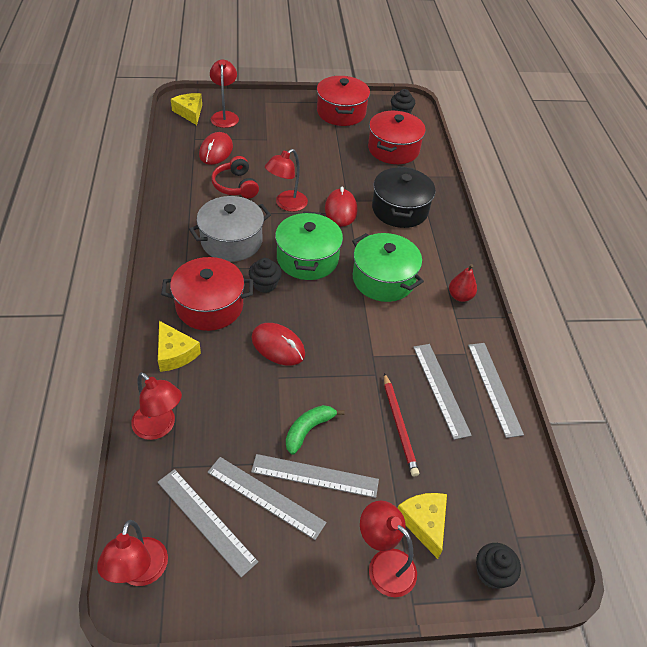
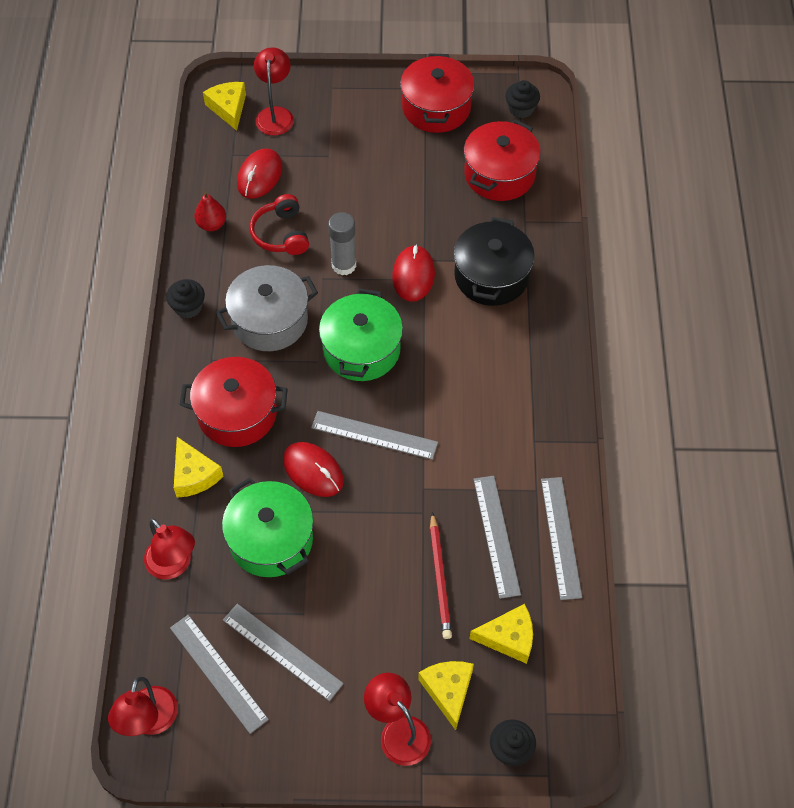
camera: 10 degrees right, 10 degrees up
black cupcake [249,258,282,293] -> black cupcake moved to [166,279,205,318]
grey ruler [251,454,379,498] -> grey ruler moved to [311,411,438,460]
red lamp [265,149,308,212] -> grey glue stick [328,212,356,275]
green banana [286,405,345,455] -> none
green pot [352,233,424,302] -> green pot moved to [222,478,314,577]
red pear [449,264,477,302] -> red pear moved to [194,191,226,231]
none -> yellow cheese [470,604,533,664]

